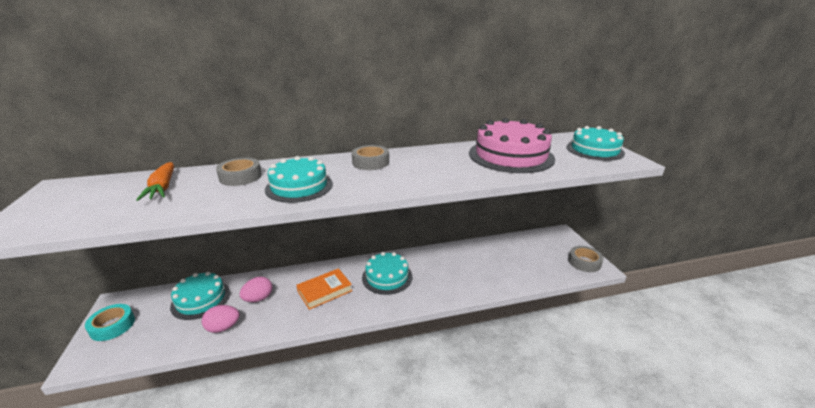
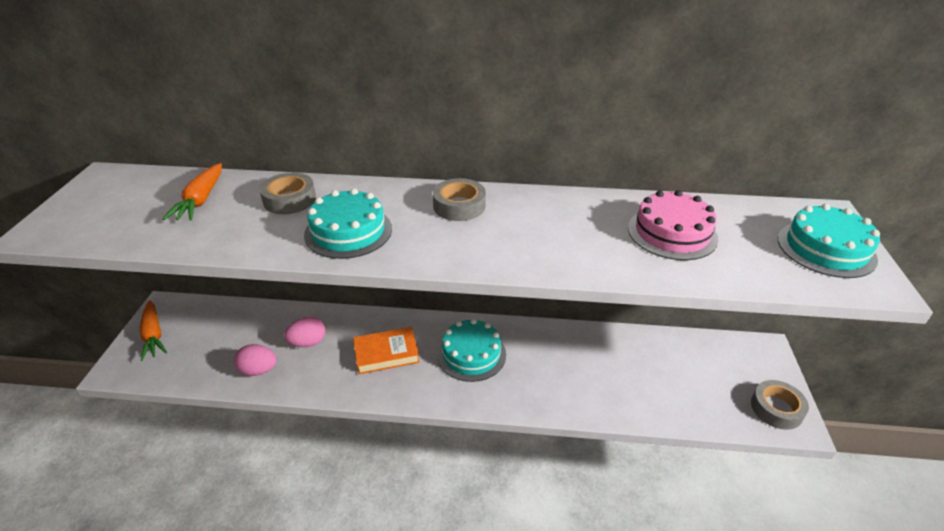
camera: 20 degrees right, 10 degrees up
turquoise tape [85,304,135,341] -> orange carrot [140,300,167,361]
turquoise cake [170,272,230,320] -> none
pink cake [469,118,555,173] -> pink cake [628,190,718,260], size x0.66

